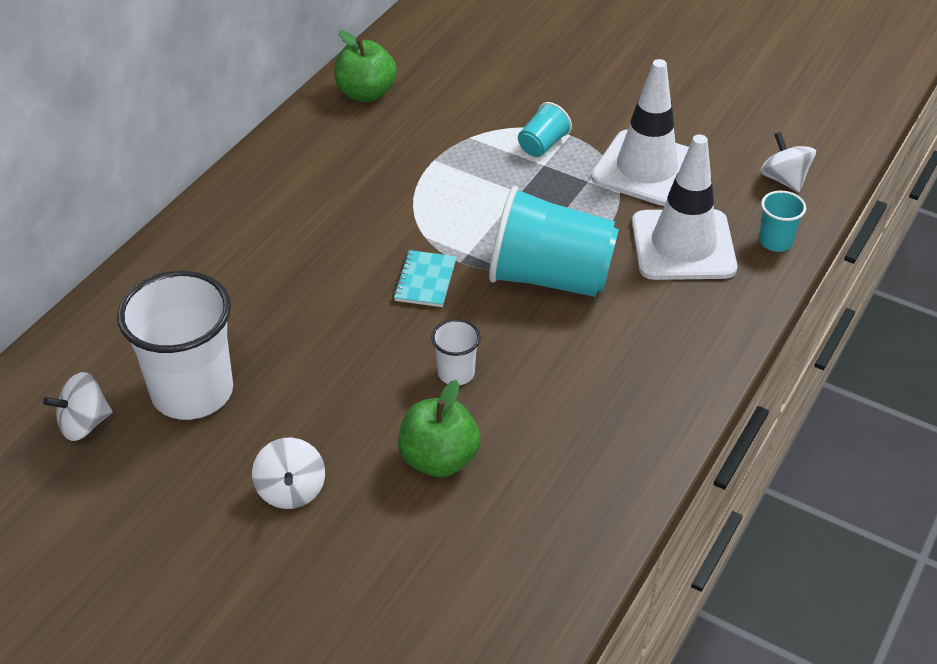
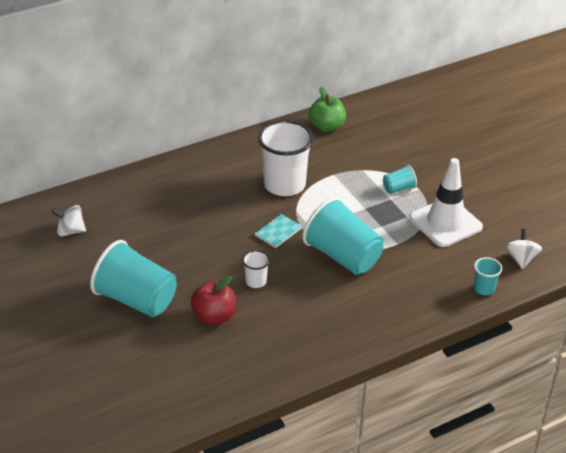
camera: 30 degrees right, 5 degrees down
white cup [117,271,233,420] -> white cup moved to [258,120,314,196]
white spinning top [252,438,325,509] -> turquoise cup [90,240,177,317]
green apple [398,380,480,477] -> red apple [191,276,236,325]
white traffic cone [632,134,737,280] -> none

